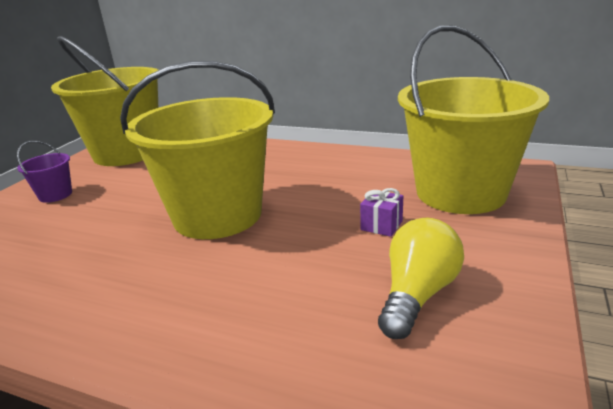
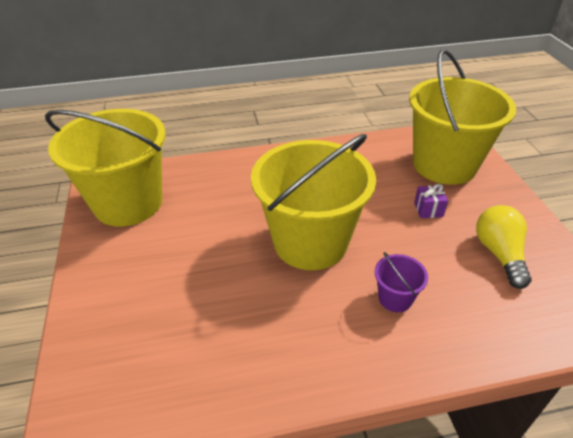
camera: 35 degrees left, 15 degrees up
purple bucket [17,141,72,203] -> purple bucket moved to [375,252,428,312]

